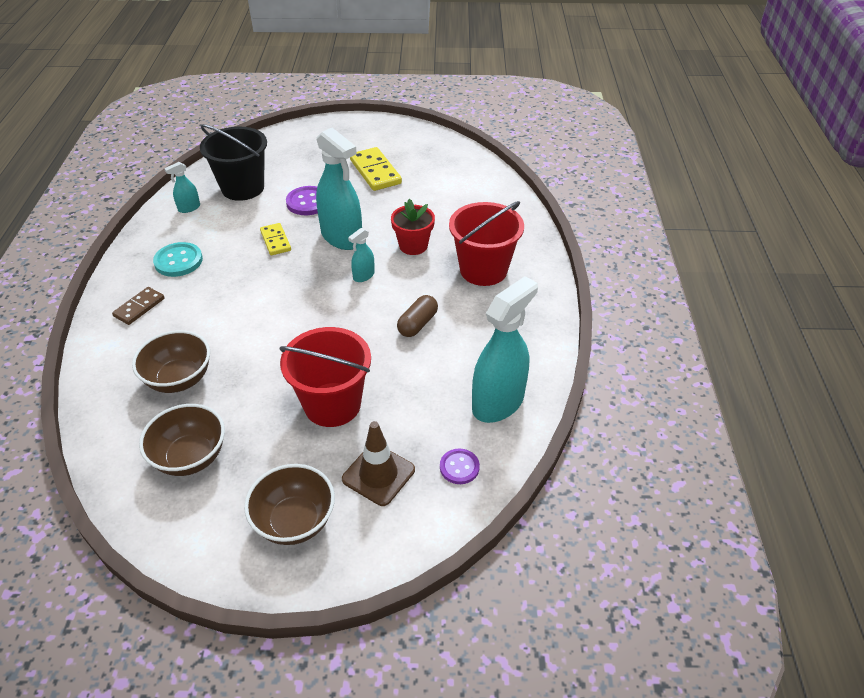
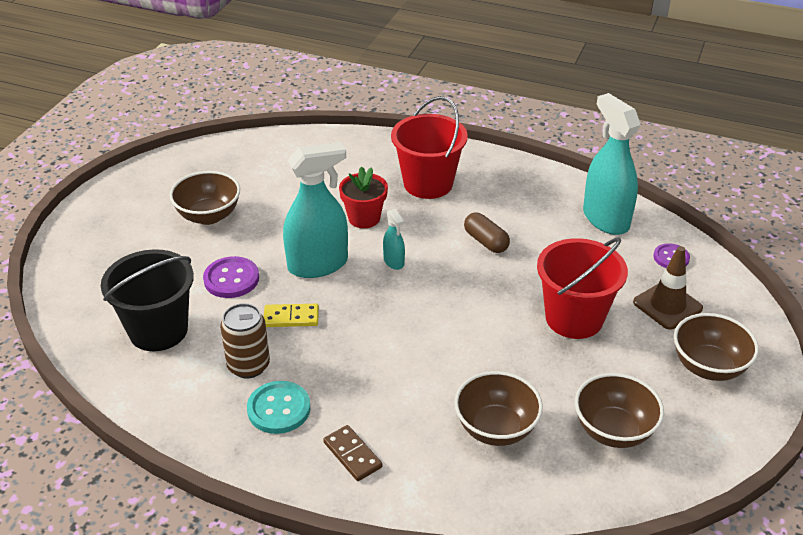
camera: 70 degrees left, 5 degrees down
turquoise spray bottle [164,162,200,213] -> none
yellow domino [350,147,402,191] -> brown bowl [169,171,240,225]
none -> brown can [220,303,270,378]

